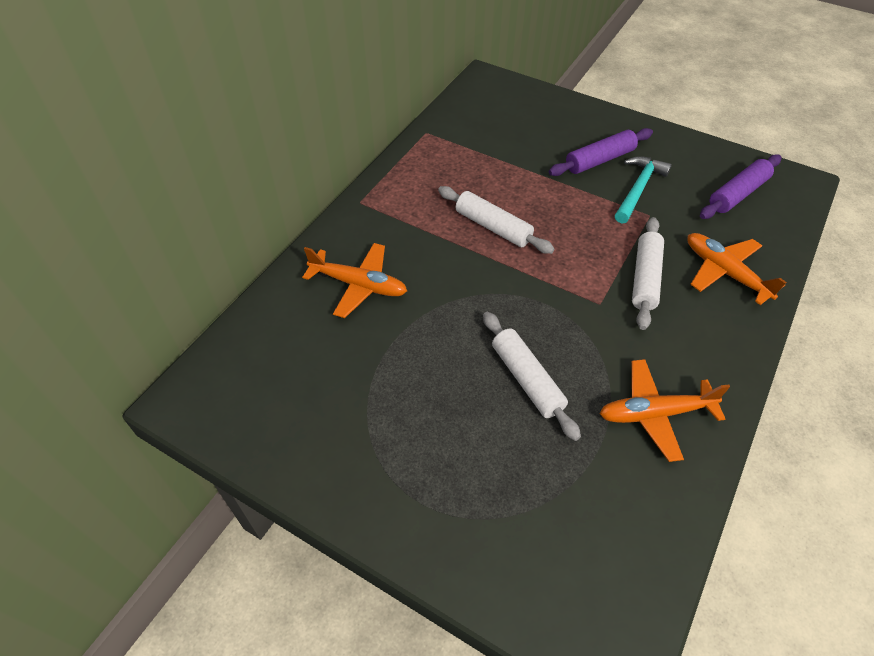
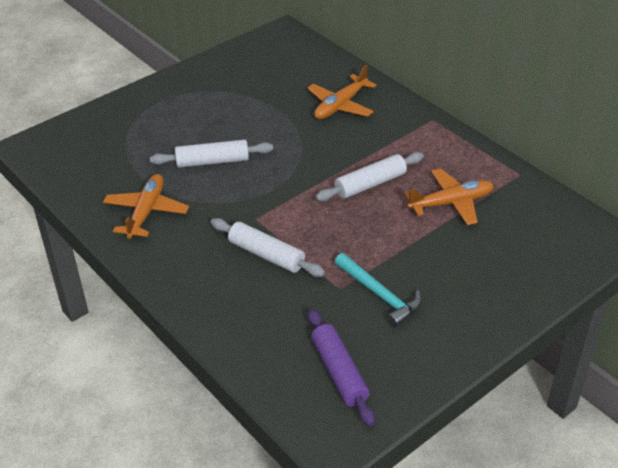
camera: 110 degrees right, 10 degrees down
purple rolling pin [549,128,653,176] -> none
orange plane [687,233,787,305] -> orange plane moved to [404,168,494,225]

